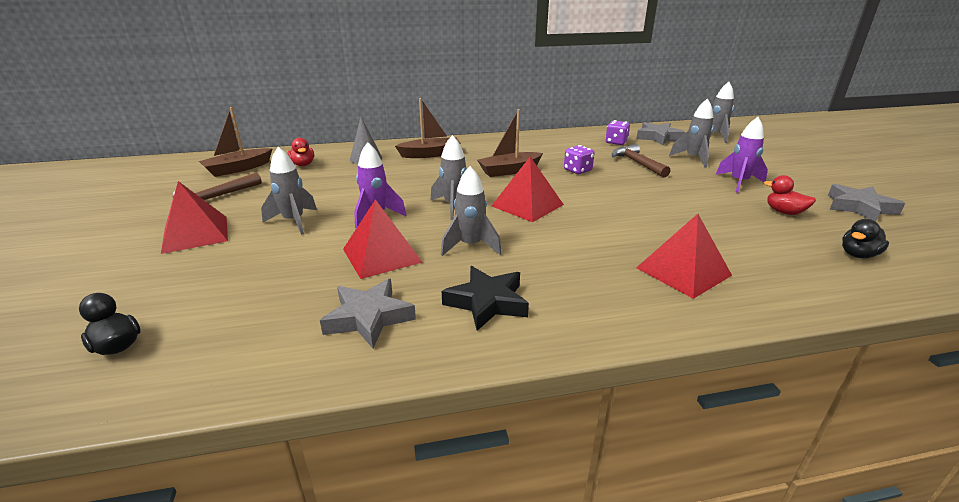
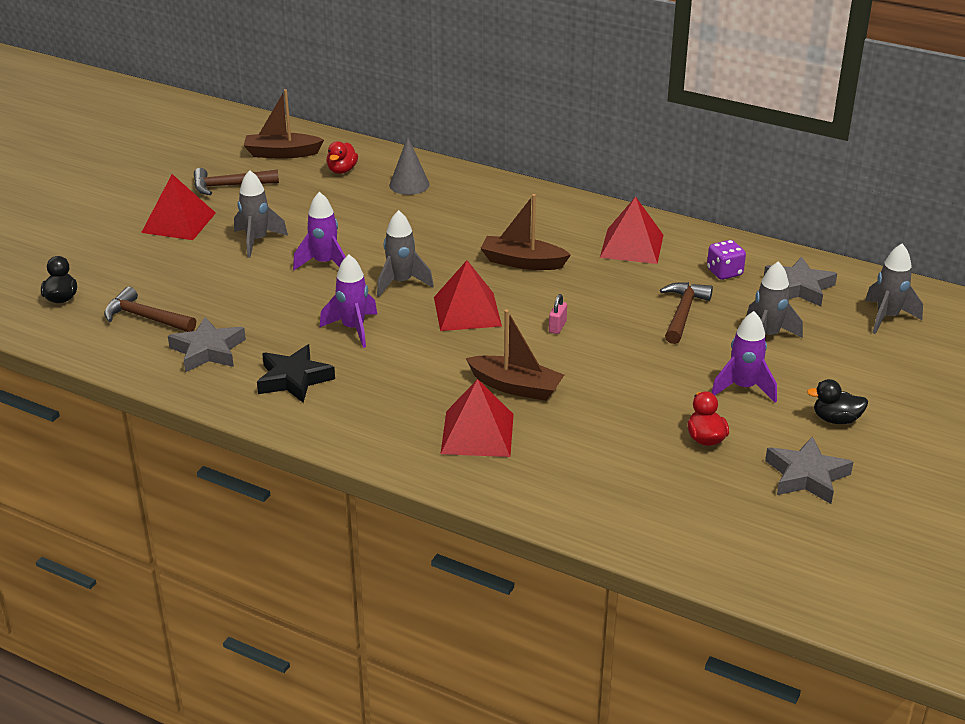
camera: 40 degrees right, 5 degrees up
red pyramid [343,199,422,279] -> red pyramid moved to [600,196,663,264]
brown boat [395,98,460,158] -> brown boat moved to [466,310,564,401]
grey rocket [441,166,502,256] -> purple rocket [320,254,378,348]
purple dice [564,145,594,174] -> none
black duck [842,219,889,258] -> black duck moved to [807,379,868,424]
none -> brown hammer [104,287,196,332]
none -> pink padlock [549,294,567,334]

